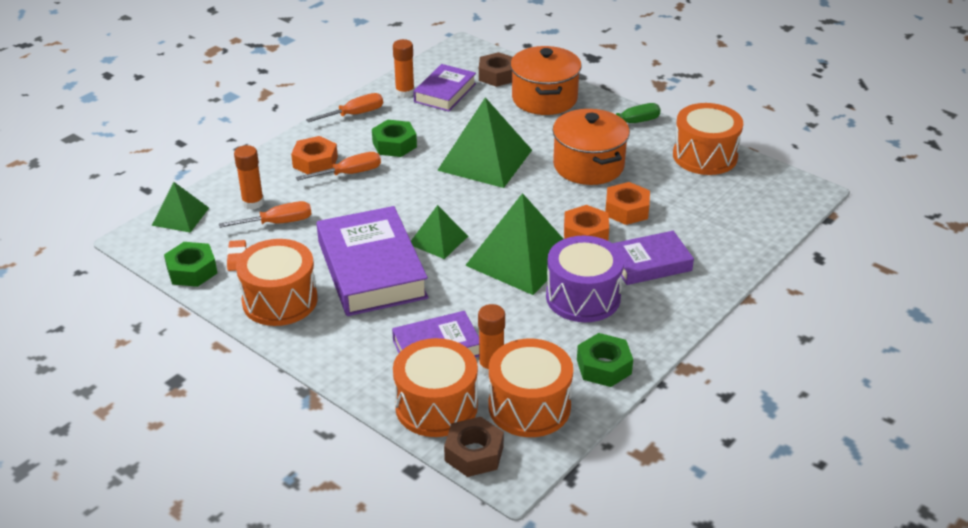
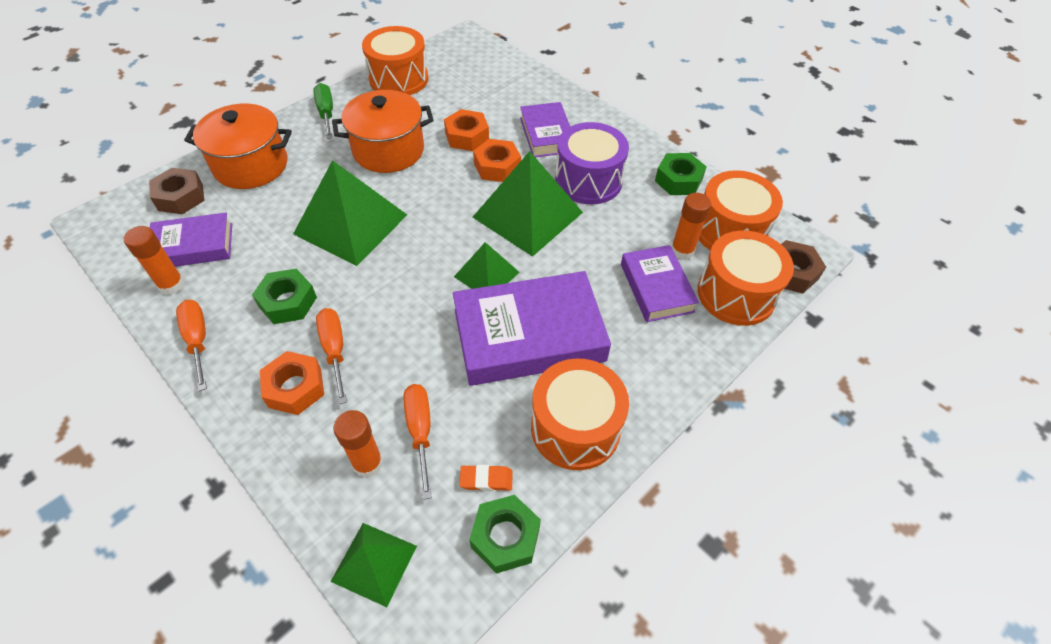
camera: 85 degrees left, 15 degrees up
purple book [413,64,476,112] -> purple book turned 45 degrees counterclockwise [150,212,232,267]

